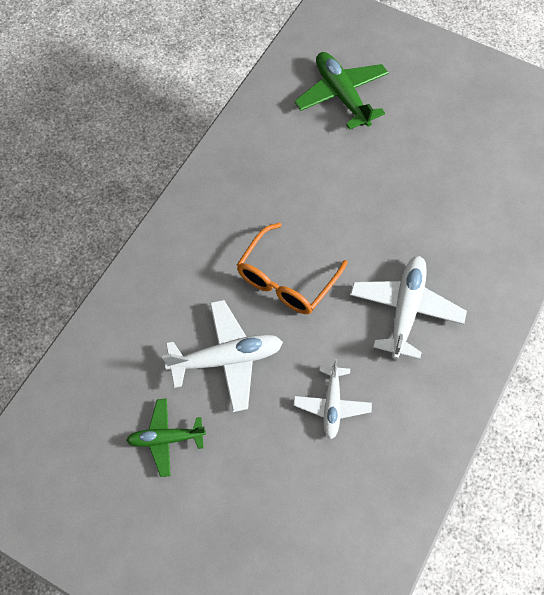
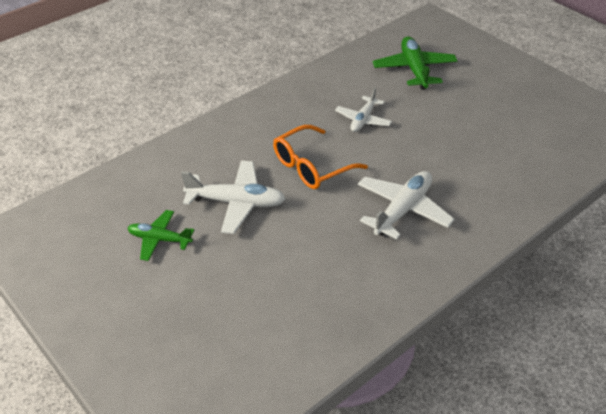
camera: 20 degrees right, 20 degrees down
white plane [293,359,372,439] -> white plane moved to [335,88,392,132]

